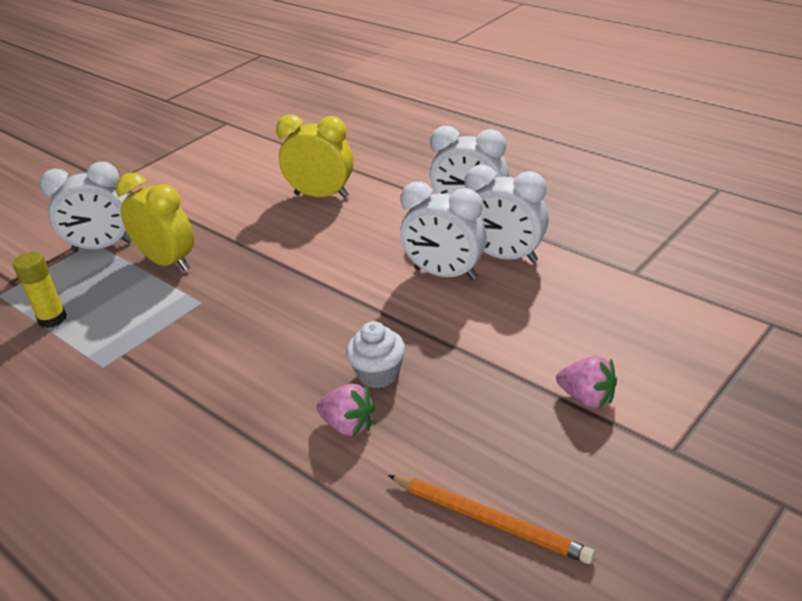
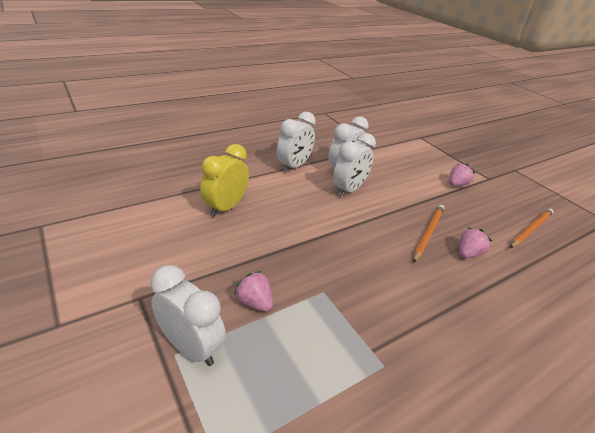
camera: 80 degrees left, 0 degrees up
yellow glue stick [13,251,67,328] -> none
white clock [40,162,132,252] -> white clock turned 60 degrees counterclockwise [150,265,226,366]
yellow clock [116,173,194,272] -> pink strawberry [234,271,273,312]
white cupcake [346,321,405,388] -> orange pencil [413,205,444,263]

